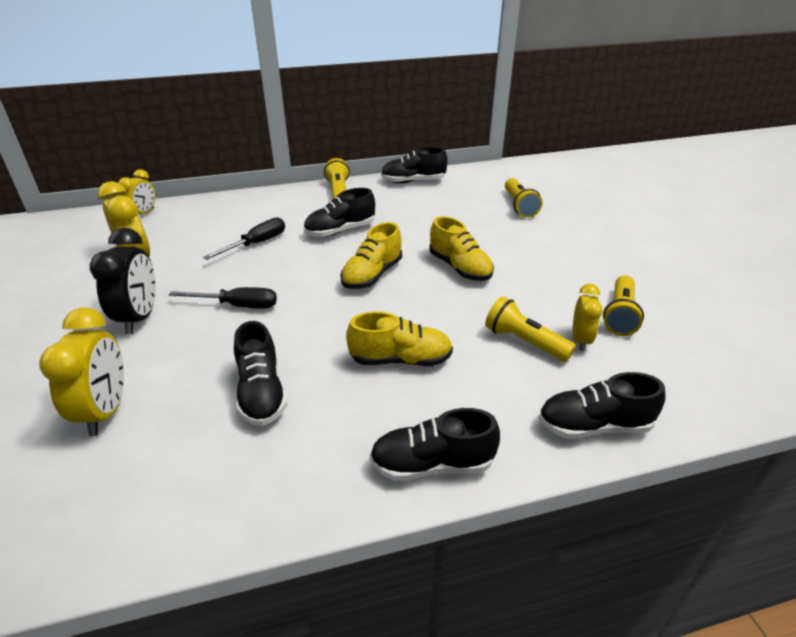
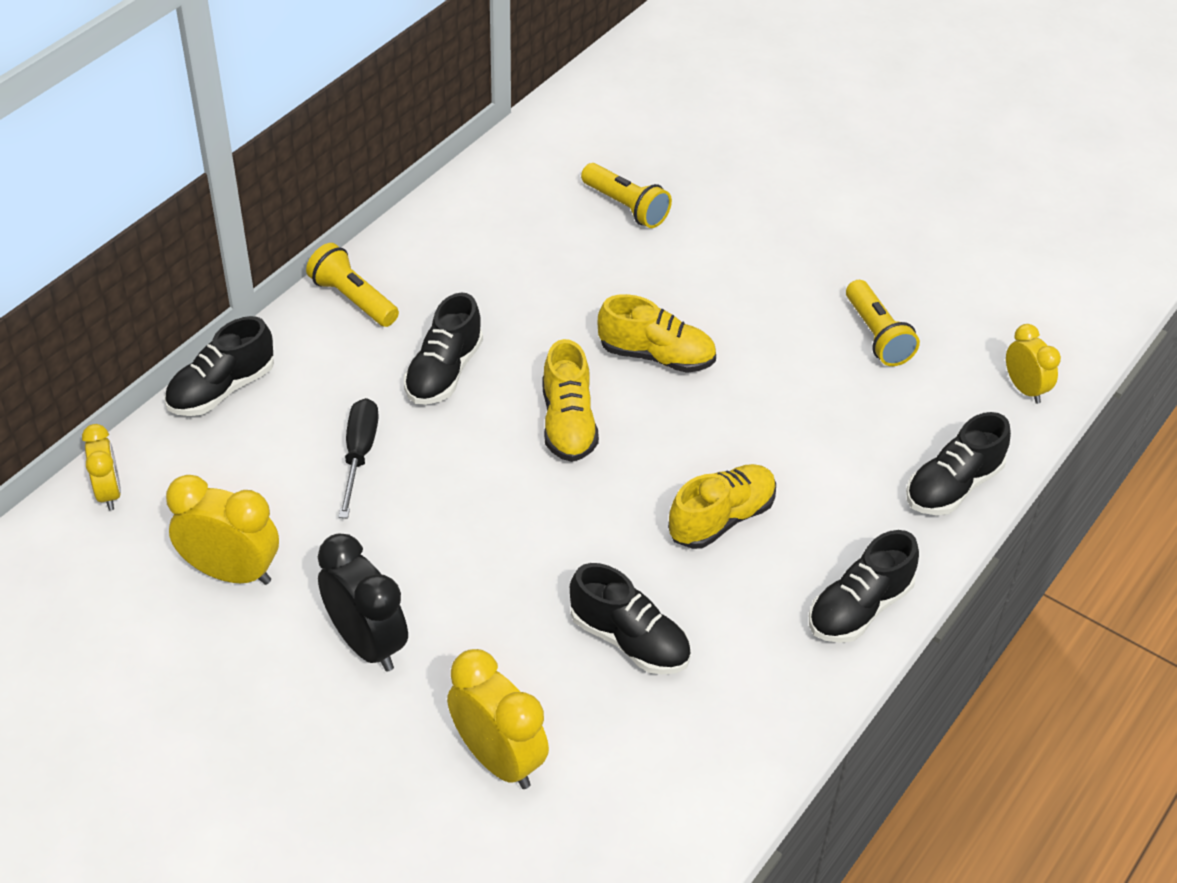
camera: 40 degrees left, 10 degrees up
black screwdriver [169,287,277,309] -> none
black shoe [381,147,448,183] -> black shoe moved to [164,316,274,416]
yellow flashlight [485,296,576,362] -> none
yellow clock [572,284,603,351] -> yellow clock moved to [1006,324,1061,404]

